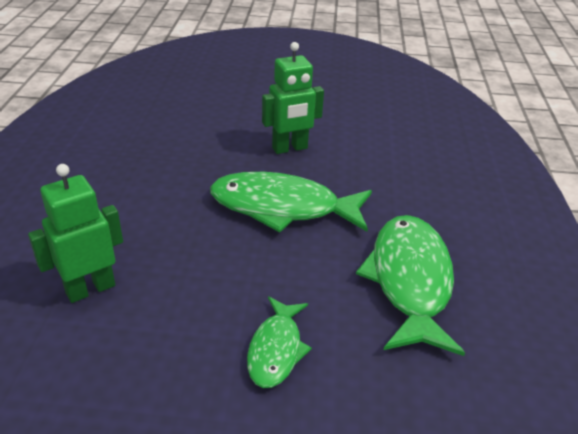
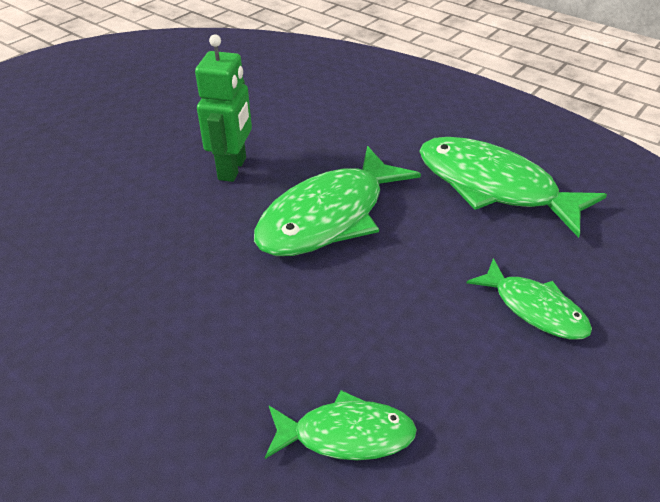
camera: 55 degrees left, 5 degrees up
green robot [28,164,123,303] -> green fish [265,390,417,460]

